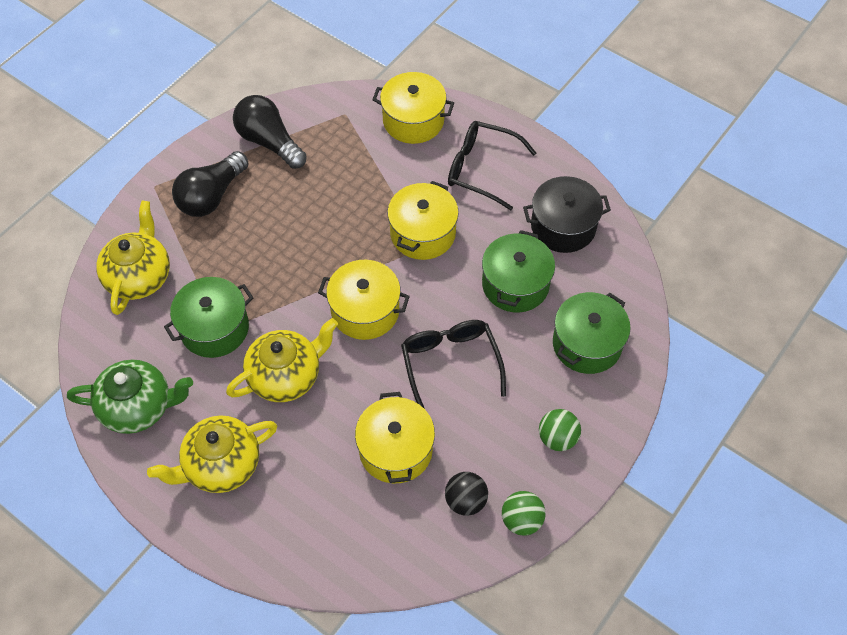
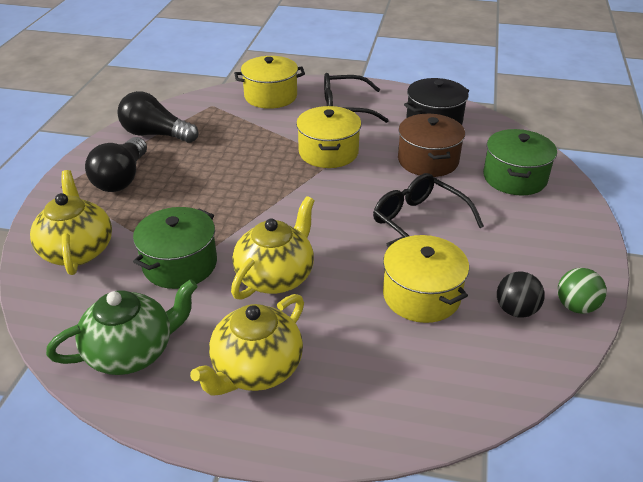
camera: 25 degrees left, 20 degrees down
yellow pot [318,260,410,340] -> none
green pot [482,230,555,312] -> brown pot [398,114,465,177]
green ball [539,409,581,451] -> none

